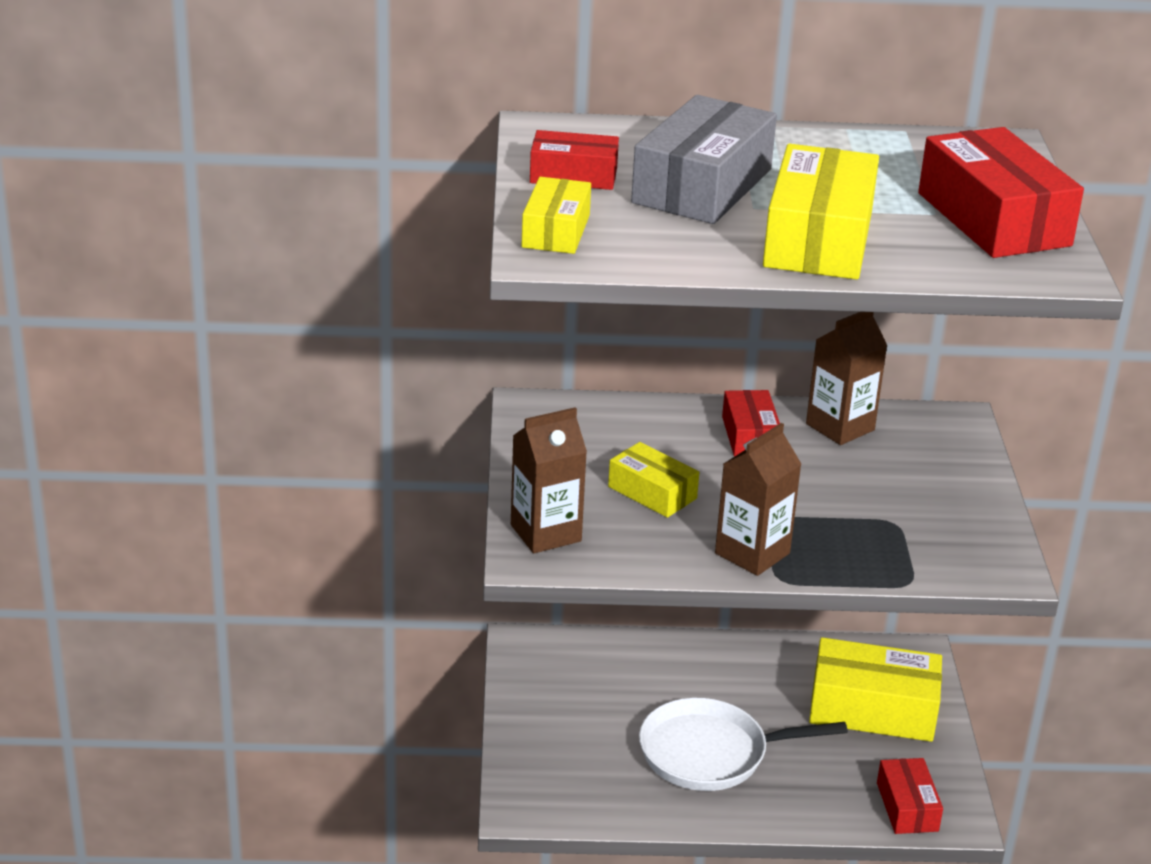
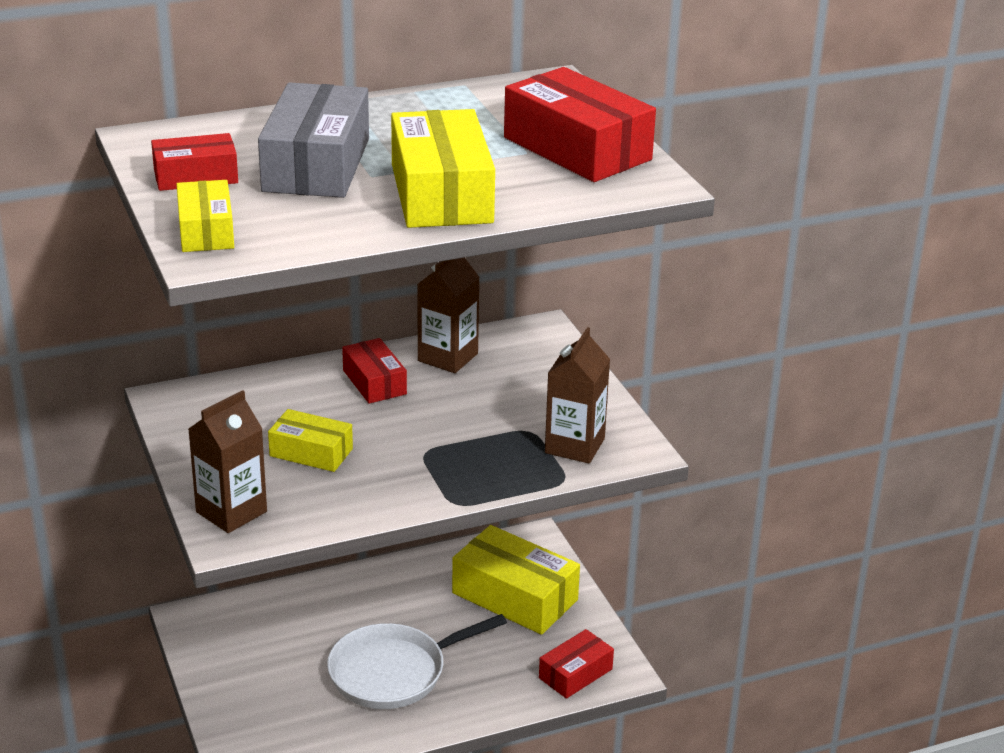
camera: 20 degrees left, 0 degrees up
brown carton [715,423,801,576] -> brown carton moved to [545,327,610,464]
yellow box [809,637,942,742] -> yellow box turned 45 degrees clockwise [452,525,580,635]
red box [877,758,943,834] -> red box turned 75 degrees clockwise [539,629,614,699]

